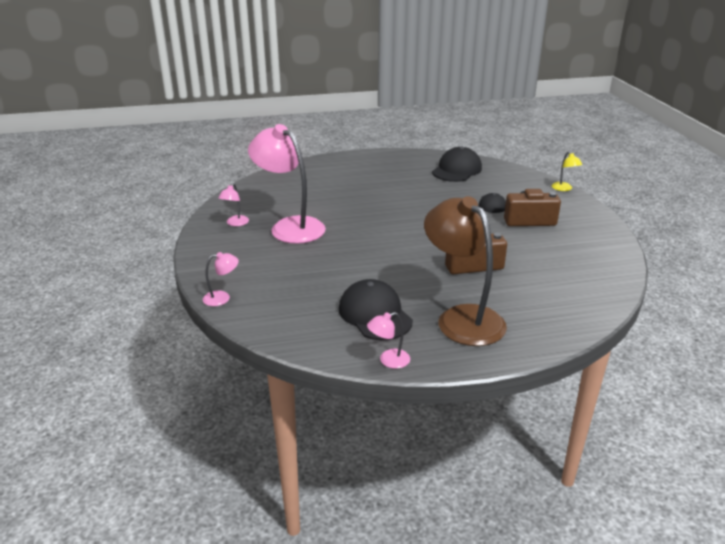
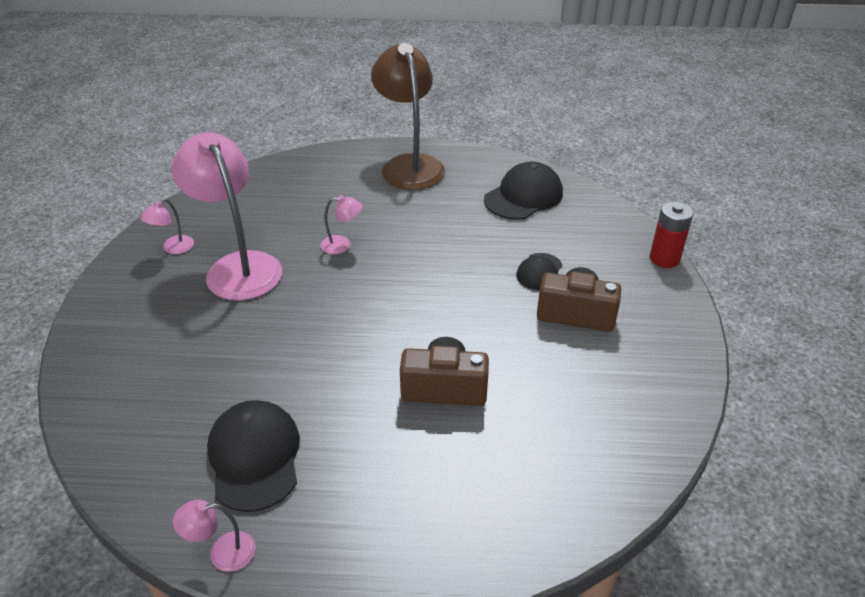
camera: 15 degrees right, 10 degrees up
pink lamp [203,252,239,306] -> pink lamp moved to [320,195,362,254]
brown lamp [424,196,507,346] -> brown lamp moved to [371,43,445,190]
yellow lamp [552,152,582,191] -> red battery [650,202,693,268]

